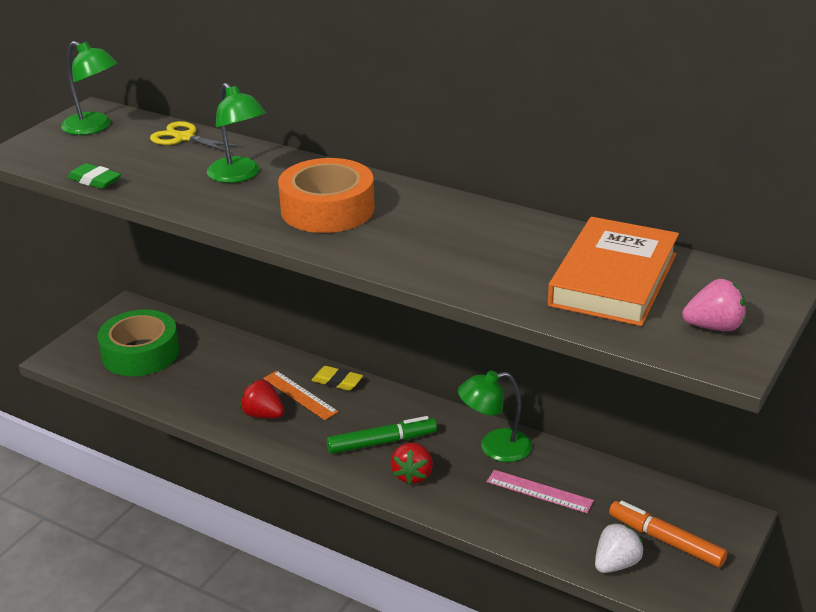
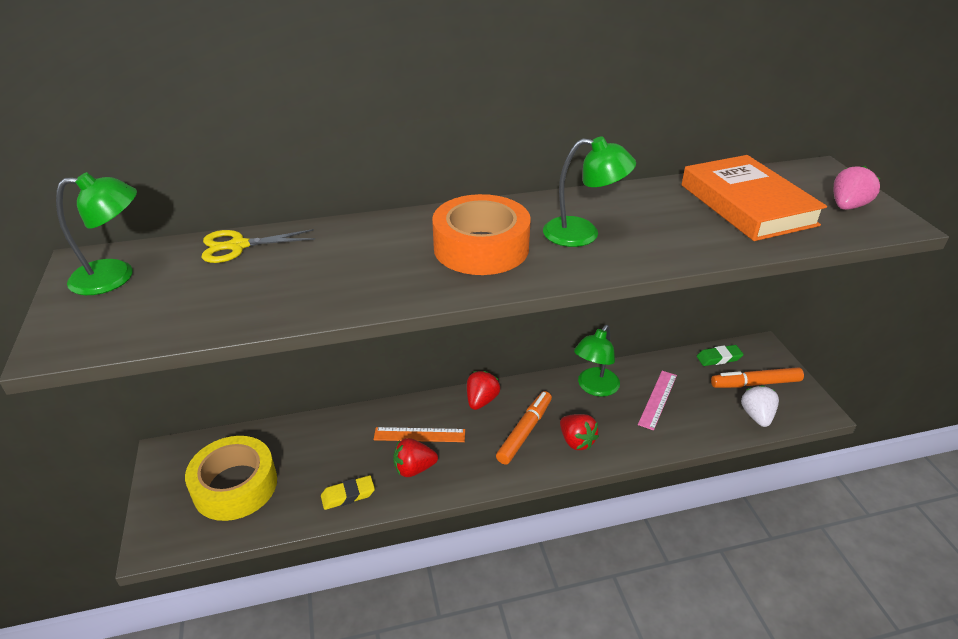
camera: 45 degrees left, 5 degrees up
green eraser [67,163,121,189] -> green eraser moved to [697,345,744,366]
green tape [98,310,179,376] -> yellow tape [185,436,277,521]
green lamp [207,83,266,183] -> green lamp moved to [543,136,636,247]
yellow eraser [311,366,363,391] -> yellow eraser moved to [321,475,375,510]
green marker [327,416,437,454] -> orange marker [496,391,552,465]
pink ruler [487,470,594,513] -> pink ruler turned 45 degrees counterclockwise [638,371,677,431]
none -> red strawberry [467,371,500,410]

